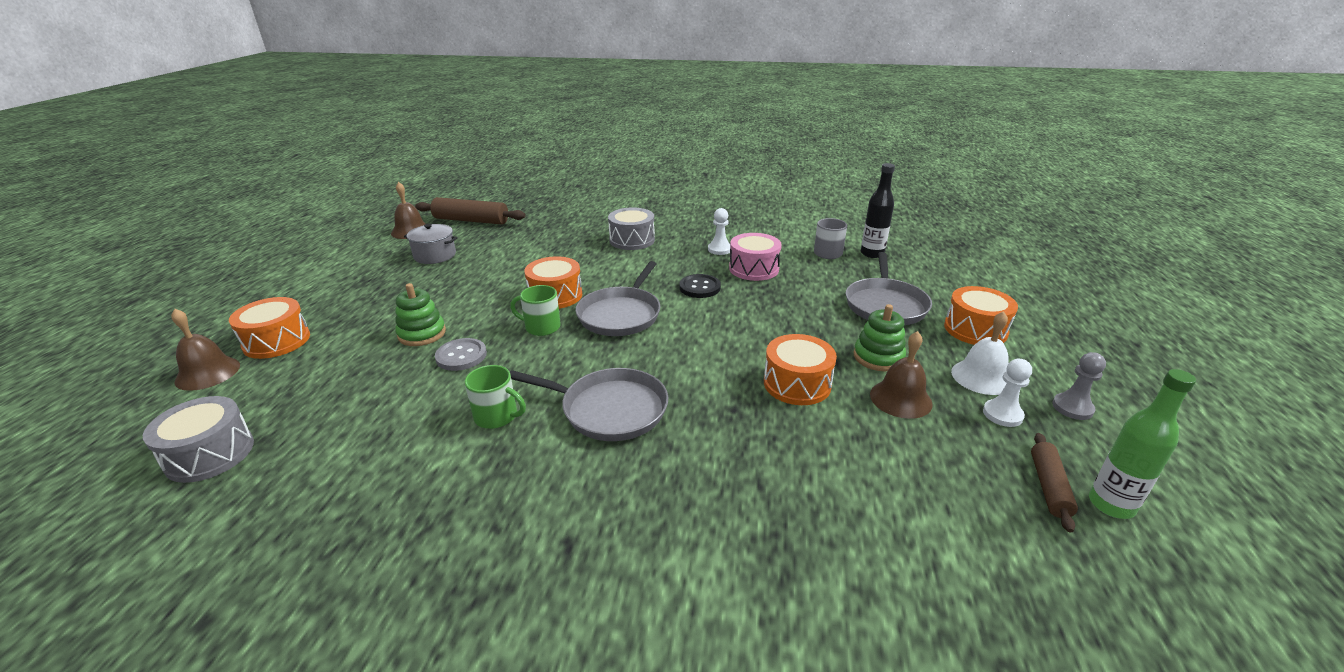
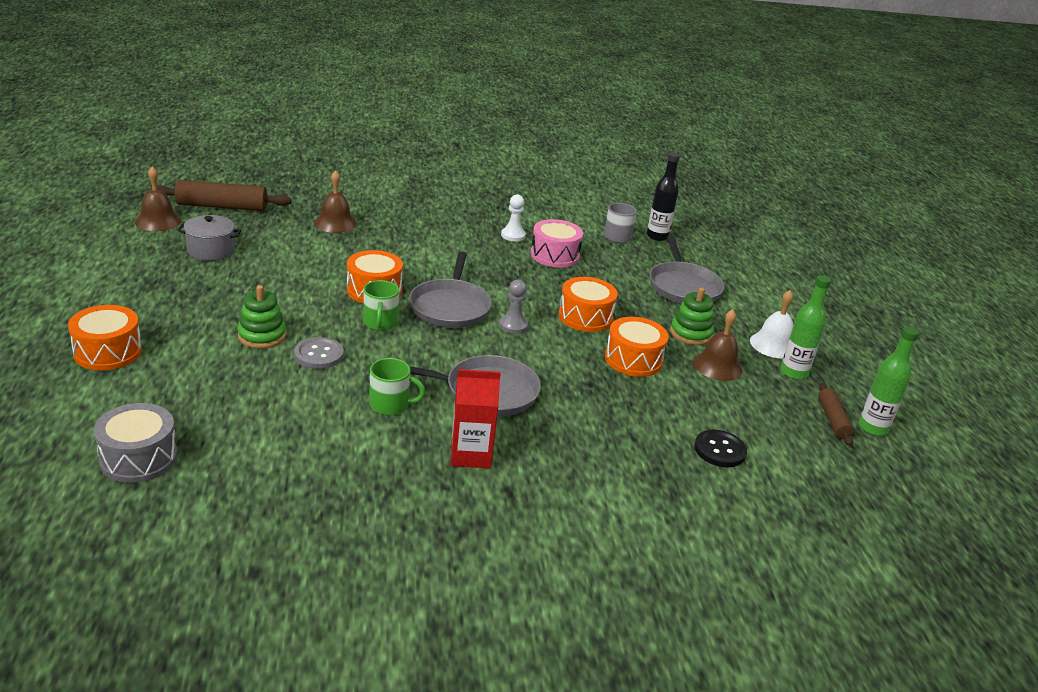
camera: 20 degrees left, 0 degrees up
brown bell [171,309,240,391] -> brown bell moved to [314,170,357,233]
green mug [510,285,561,336] -> green mug turned 90 degrees counterclockwise [363,280,399,330]
grey drum [608,207,655,250] -> none
black button [680,274,721,298] -> black button moved to [694,430,747,467]
orange drum [944,286,1018,345] -> orange drum moved to [559,277,618,332]
white pawn [983,359,1032,427] -> green bottle [781,275,831,379]
grey pawn [1052,352,1106,420] -> grey pawn moved to [499,280,528,334]
none -> red carton [451,369,501,468]

